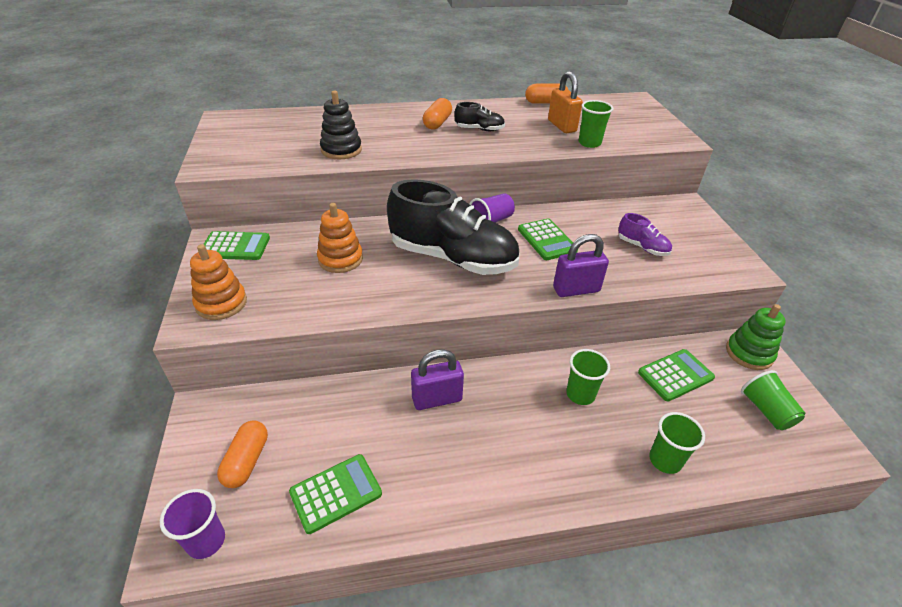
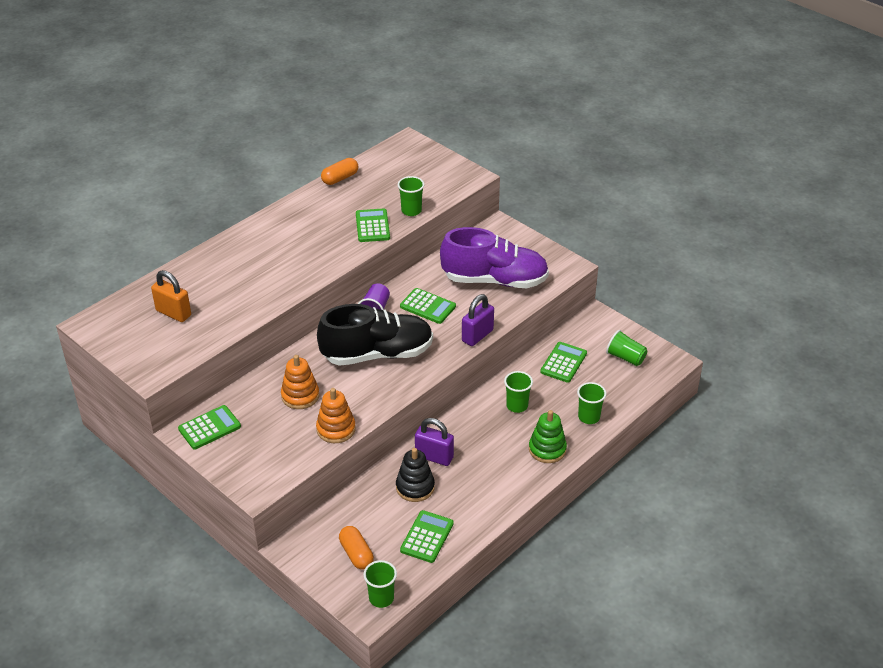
camera: 35 degrees left, 0 degrees up
purple cup [160,489,225,559] -> green cup [363,560,397,608]
orange stacking toy [190,244,247,320] -> orange stacking toy moved to [316,388,356,443]
black stacking toy [320,91,362,159] -> black stacking toy moved to [396,448,435,502]
purple padlock [411,349,464,410] -> purple padlock turned 75 degrees clockwise [415,418,454,466]
orange capsule [423,98,452,130] -> none
black shoe [455,102,505,131] -> none
orange padlock [548,71,583,133] -> orange padlock moved to [151,270,191,322]
purple shoe [618,213,672,256] -> purple shoe [440,227,549,288], size x2.33
green stacking toy [726,304,786,370] -> green stacking toy moved to [529,410,567,463]
none -> green calculator [356,208,390,242]

